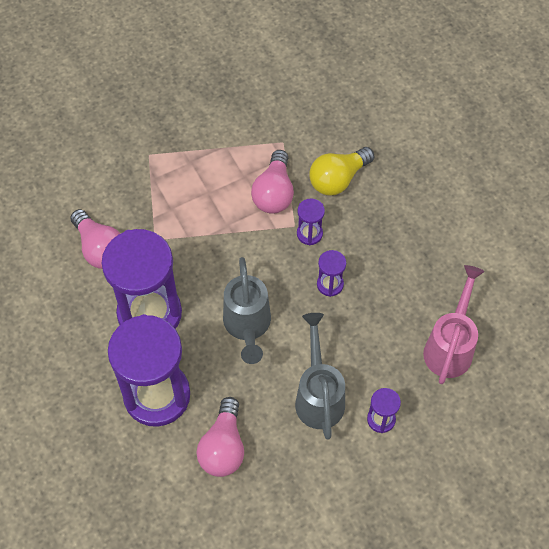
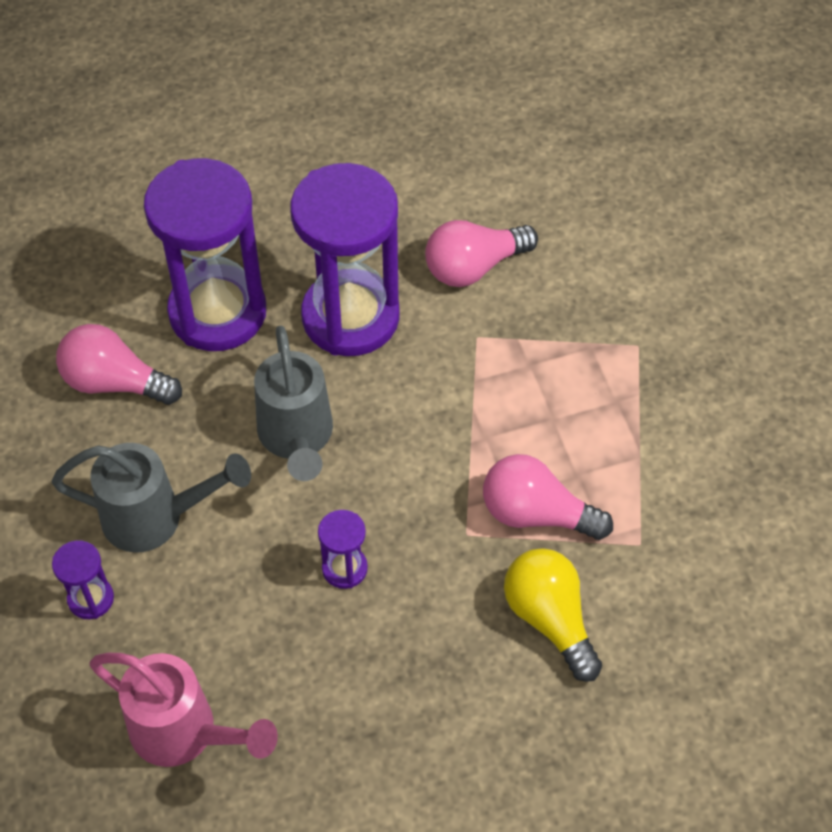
camera: 100 degrees right, 5 degrees down
grey watering can [223,257,271,364] -> grey watering can turned 105 degrees counterclockwise [254,326,333,481]
purple hourglass [297,198,325,245] -> none

